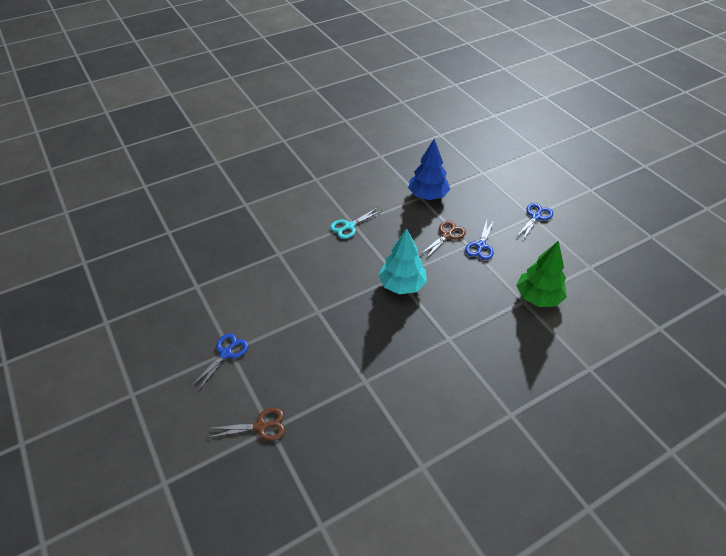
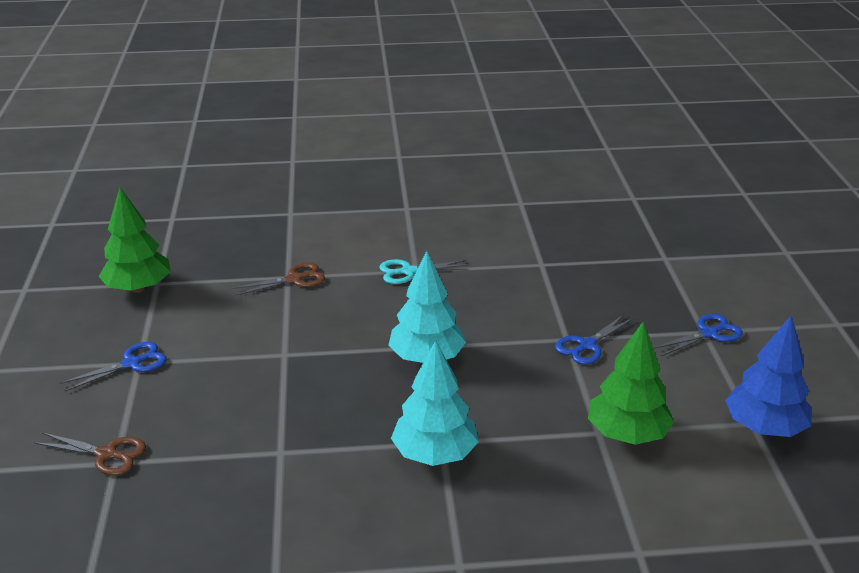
camera: 25 degrees right, 15 degrees down
blue tree [408,139,450,200] -> blue tree moved to [725,316,812,437]
brown scissors [421,221,466,257] -> brown scissors moved to [232,262,325,296]
none -> green tree [98,187,171,293]
none -> turquoise tree [391,340,479,466]

